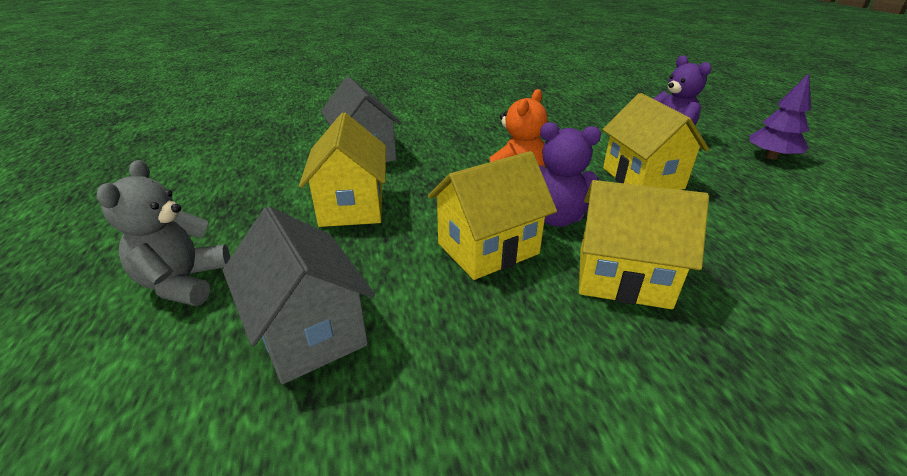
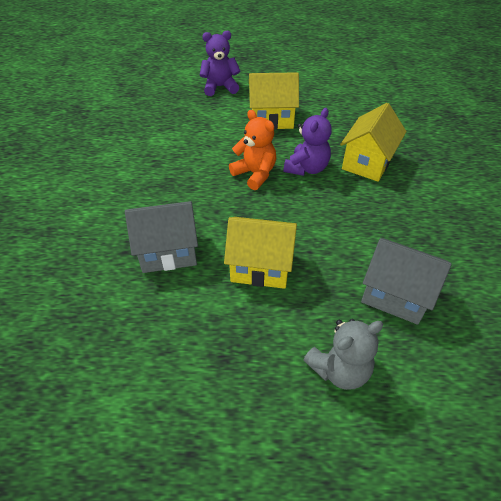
camera: 75 degrees left, 15 degrees up
grey teddy bear [97,160,230,306] -> grey teddy bear turned 45 degrees counterclockwise [303,319,383,390]
grey house [223,207,375,384] -> grey house turned 45 degrees clockwise [361,238,452,325]
yellow house [428,151,557,280] -> none
purple tree [750,73,811,159] -> none

